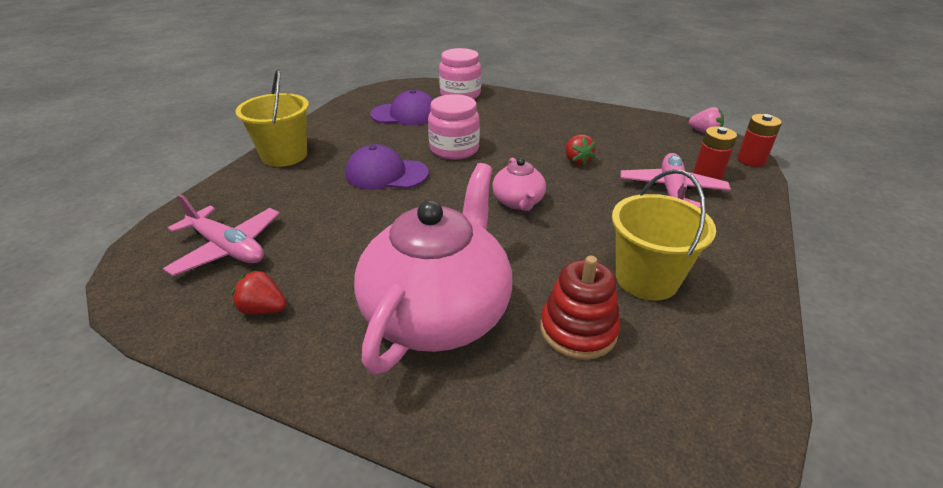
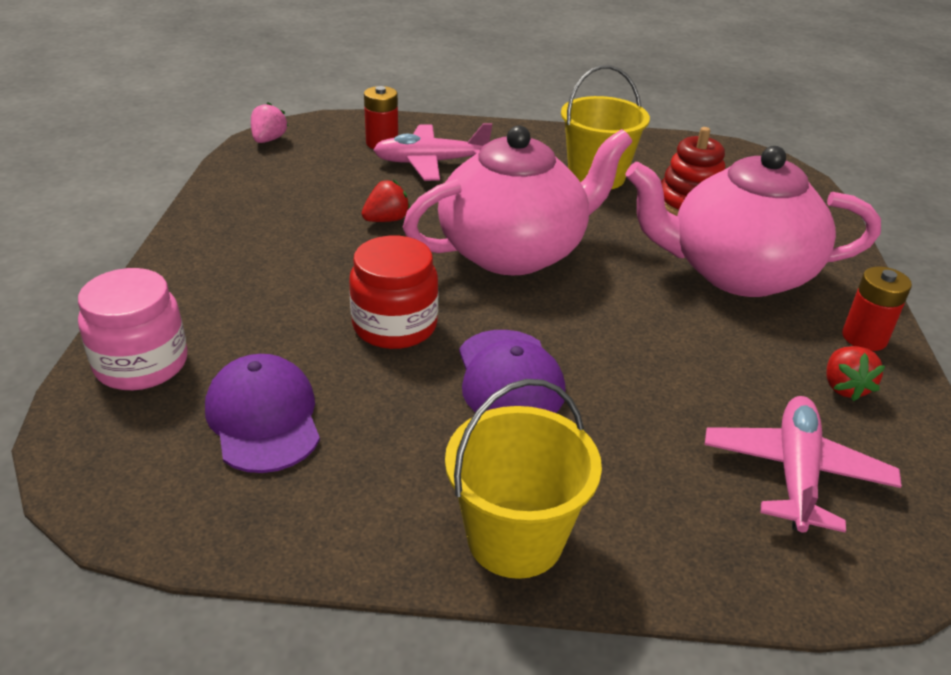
camera: 110 degrees left, 0 degrees up
pink jar [428,94,480,160] -> red jar [349,236,438,349]
pink teapot [492,158,546,211] -> pink teapot [403,125,632,275], size x2.14
red battery [737,114,782,167] -> red battery moved to [842,266,912,351]

